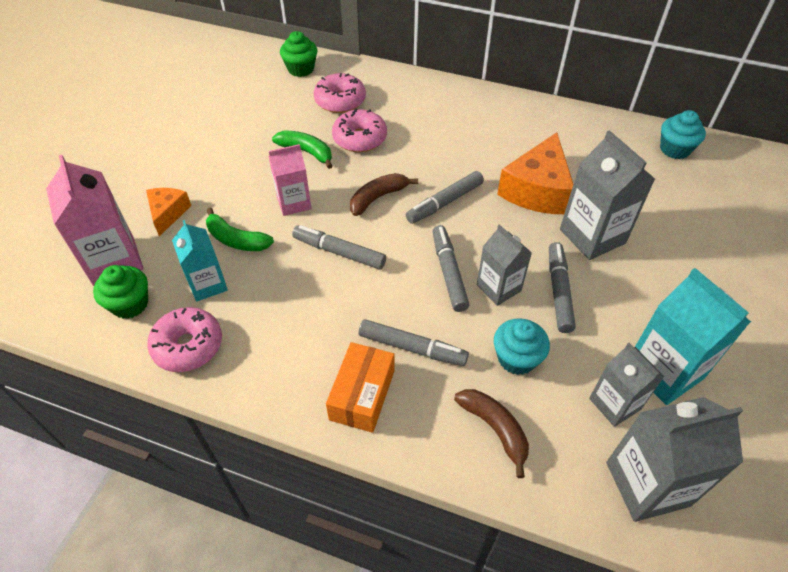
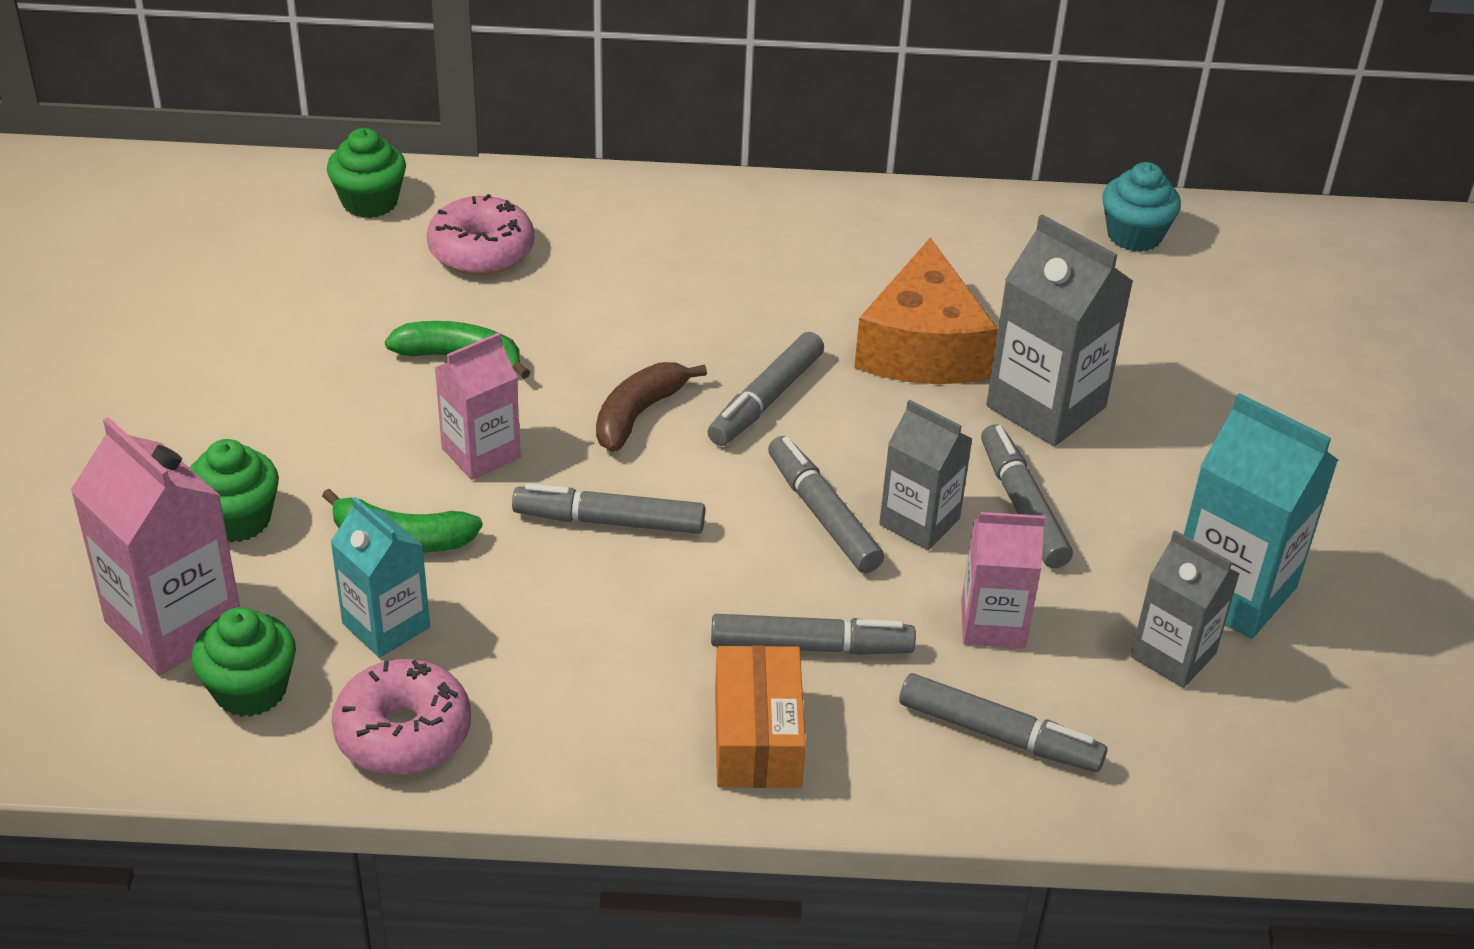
camera: 20 degrees left, 10 degrees down
orange cheese [146,188,191,236] -> green cupcake [189,439,279,543]
pink donut [332,108,387,152] -> none
brown banana [454,389,529,478] -> grey marker [899,673,1107,772]
turquoise cupcake [494,318,550,375] -> pink carton [961,512,1045,648]
grey carton [606,397,743,522] -> none

